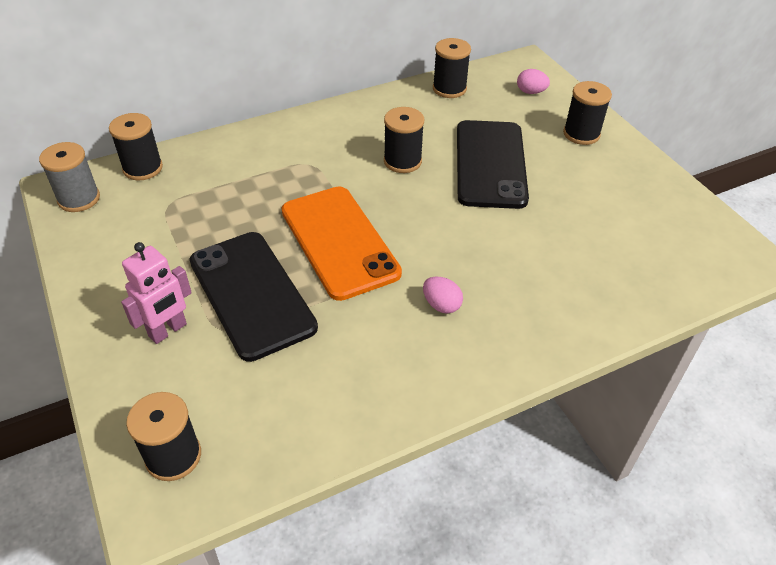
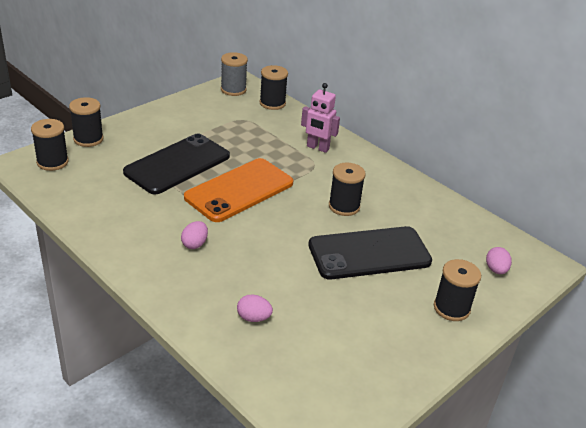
camera: 70 degrees right, 10 degrees down
pink robot [121,242,192,344] -> pink robot moved to [301,83,340,153]
black spool [433,38,471,98] -> black spool moved to [69,97,104,147]
none -> pink egg [237,295,273,322]

